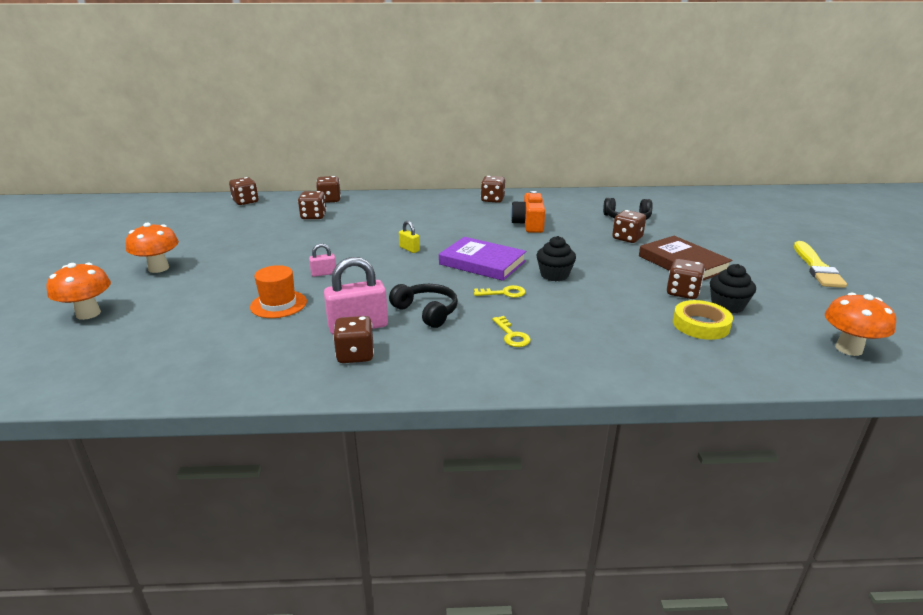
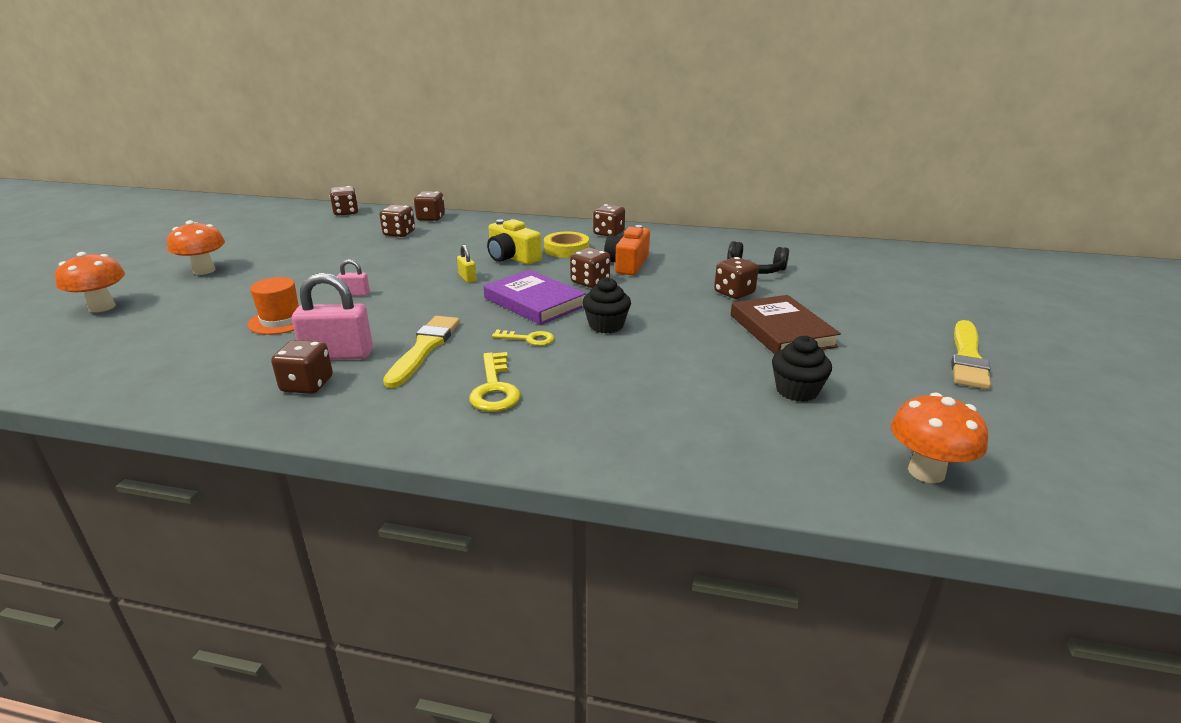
camera: 15 degrees right, 0 degrees up
black headphones [389,284,458,328] -> yellow brush [383,316,460,388]
yellow key [492,316,531,347] -> yellow key [469,352,521,412], size x1.55
brown dice [667,259,705,299] -> brown dice moved to [570,247,610,288]
yellow tape [673,300,733,340] -> yellow tape moved to [544,232,589,258]
none -> yellow camera [487,219,542,265]

